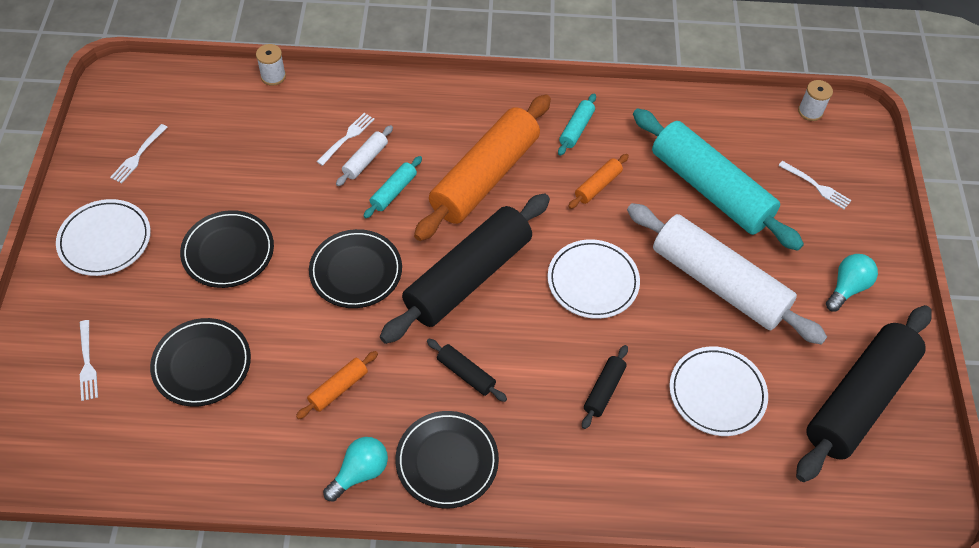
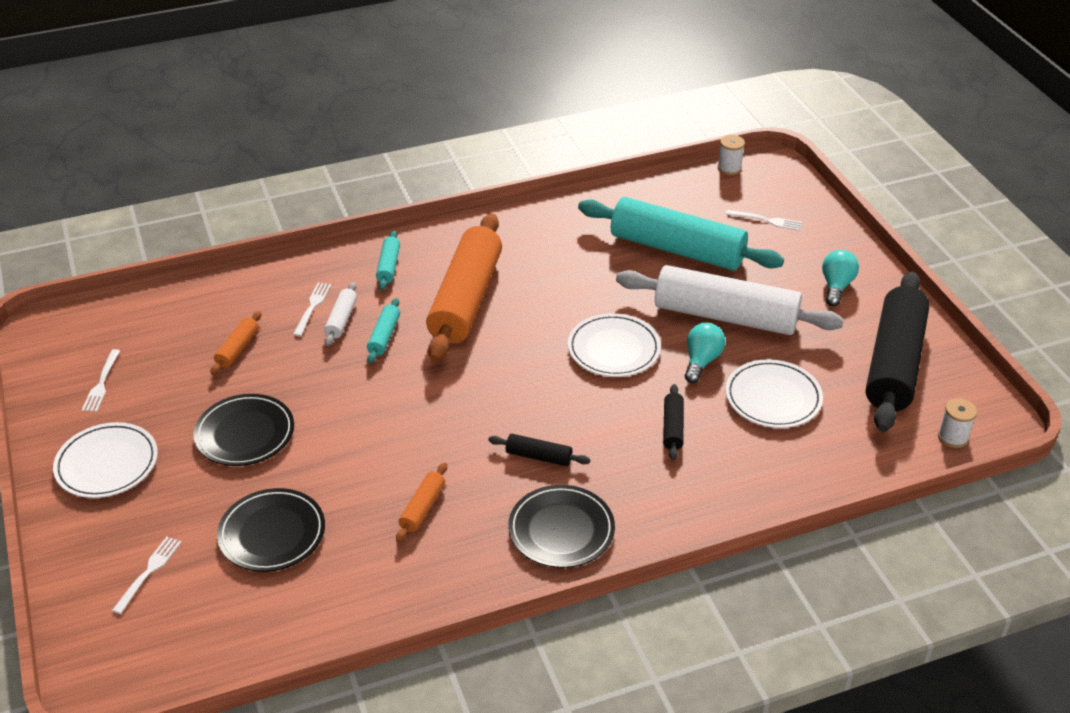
camera: 20 degrees left, 15 degrees down
white fork [80,320,98,401] -> white fork turned 120 degrees counterclockwise [112,537,182,614]
white spool [256,44,286,86] -> white spool moved to [938,398,977,448]
black plate [309,229,402,308] -> none
turquoise light bulb [323,437,388,502] -> turquoise light bulb moved to [685,323,725,383]
black rolling pin [380,194,550,344] -> none
turquoise rolling pin [558,93,596,156] -> turquoise rolling pin moved to [376,231,400,290]
orange rolling pin [568,154,629,209] -> orange rolling pin moved to [210,311,261,375]

